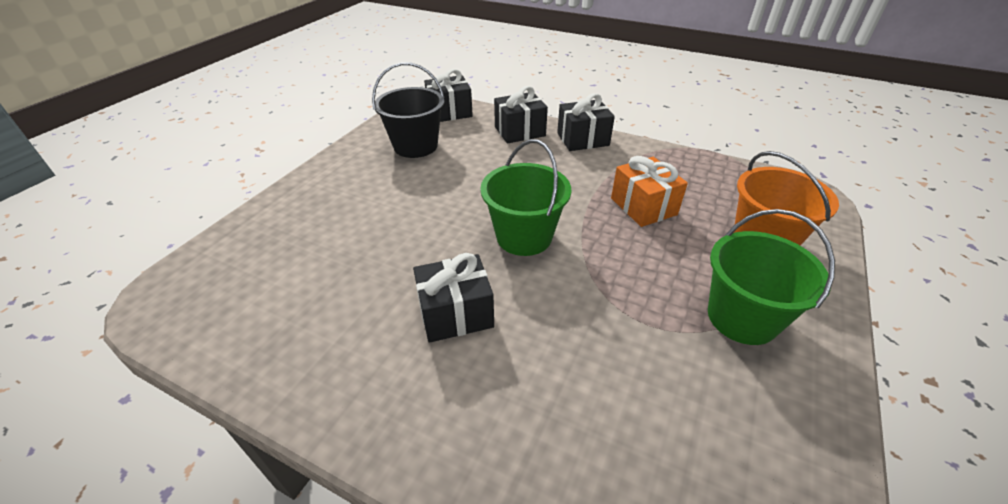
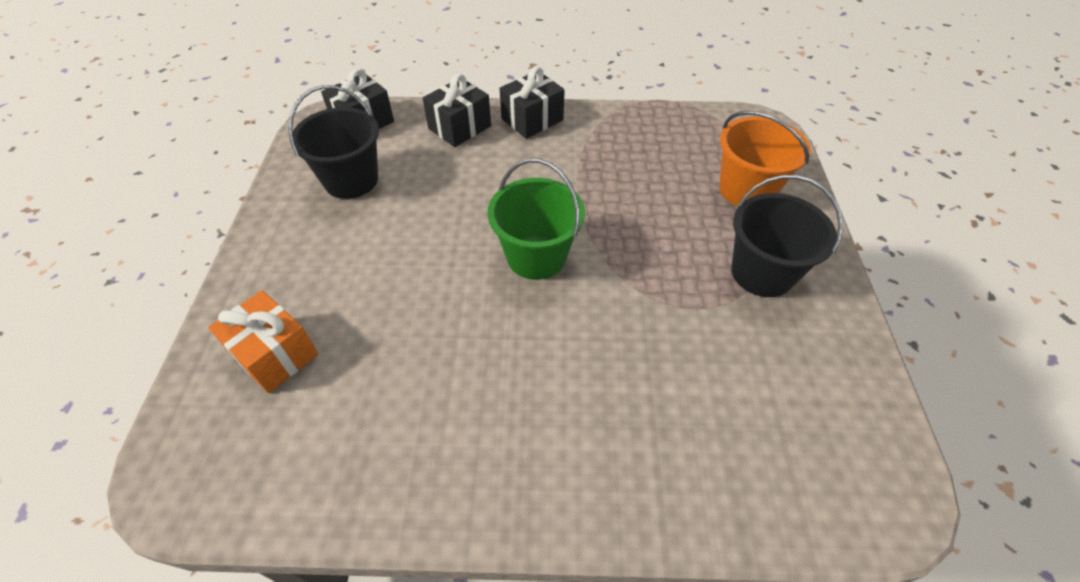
camera: 25 degrees left, 10 degrees up
black gift [413,253,494,343] -> none
orange gift [611,156,688,227] -> orange gift moved to [208,290,318,393]
green bucket [708,209,835,345] -> black bucket [732,175,843,297]

